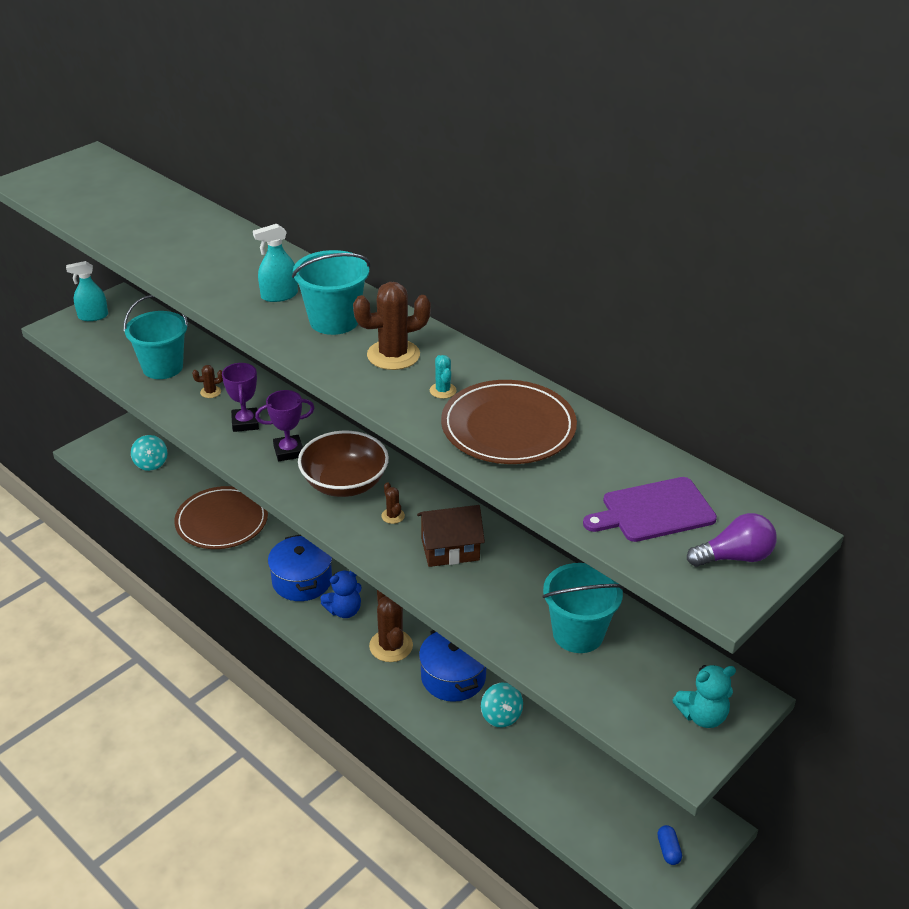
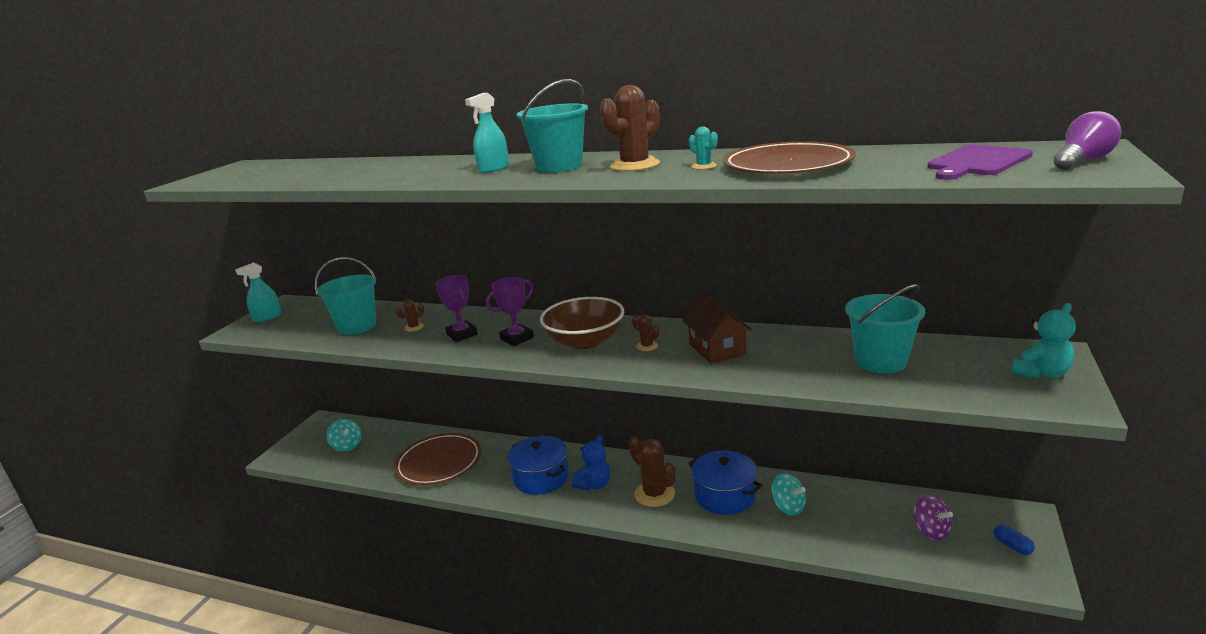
camera: 20 degrees left, 15 degrees down
brown house [417,505,485,567] -> brown house turned 75 degrees counterclockwise [682,294,752,364]
none -> purple spinning top [914,494,953,540]

